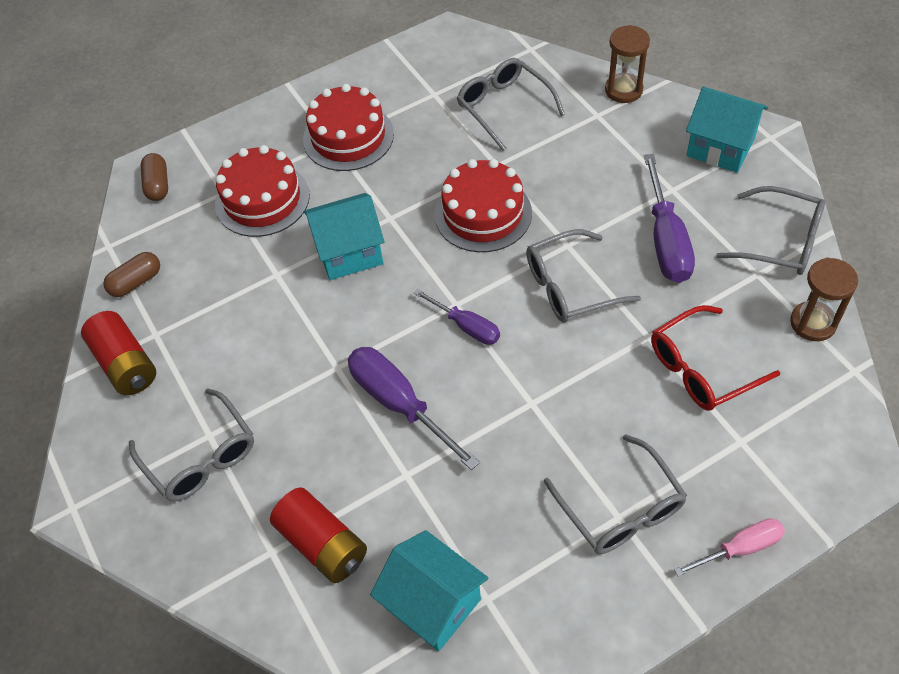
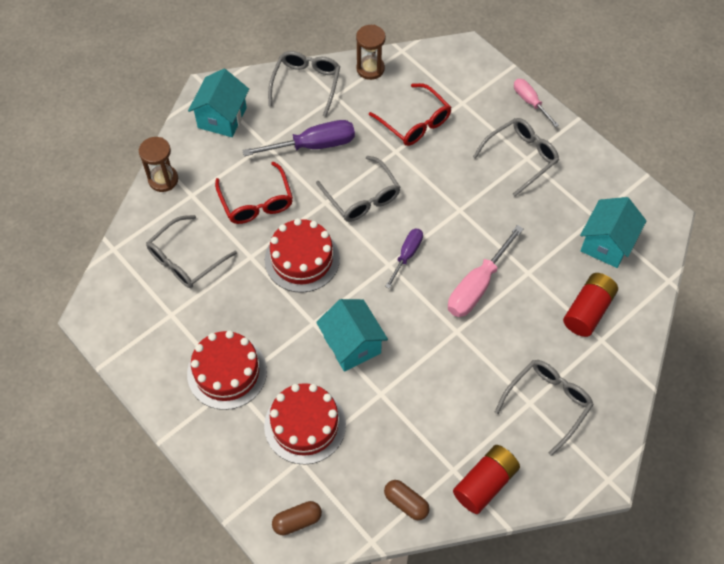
camera: 105 degrees left, 5 degrees up
purple screwdriver [348,347,480,470] -> pink screwdriver [448,225,524,317]
none -> red glasses [215,162,293,224]

